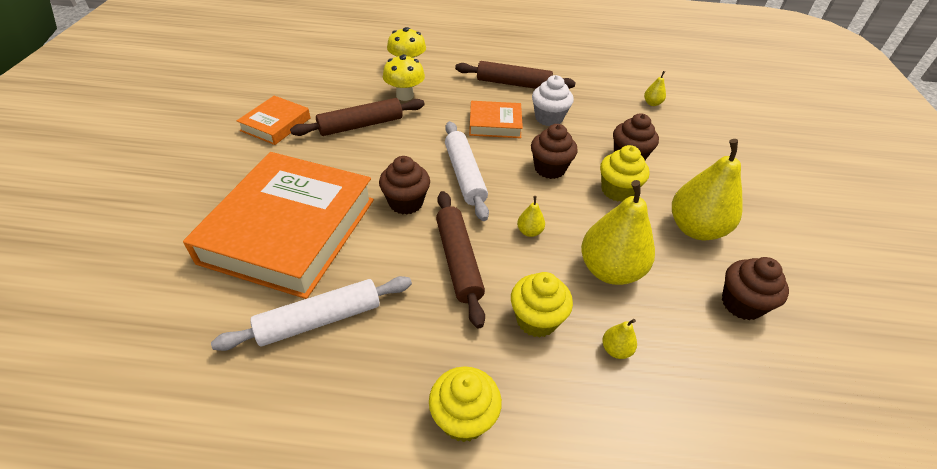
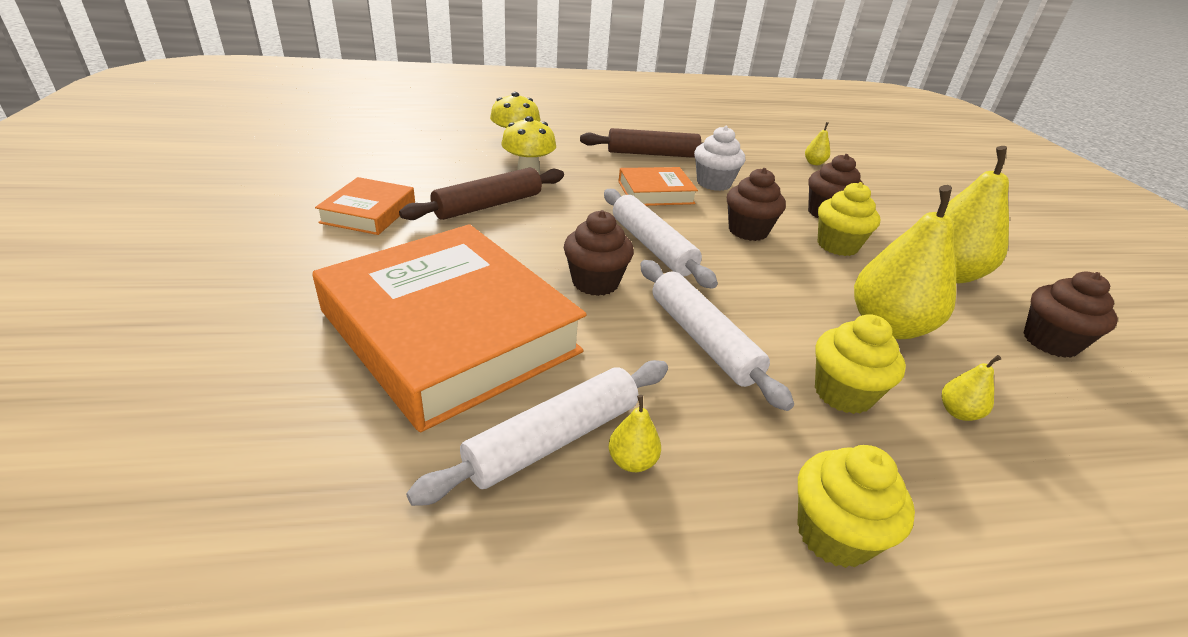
camera: 15 degrees left, 10 degrees down
orange book [183,152,374,299] -> orange book turned 45 degrees counterclockwise [313,224,587,432]
brown rolling pin [436,191,485,328] -> white rolling pin [640,260,794,411]
yellow pear [517,196,545,237] -> yellow pear moved to [609,395,661,472]

